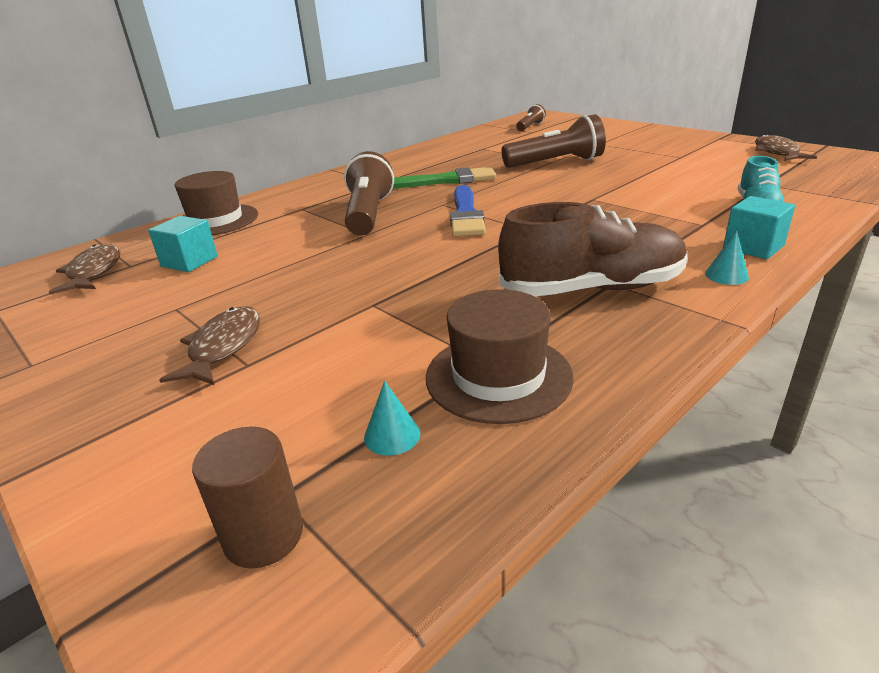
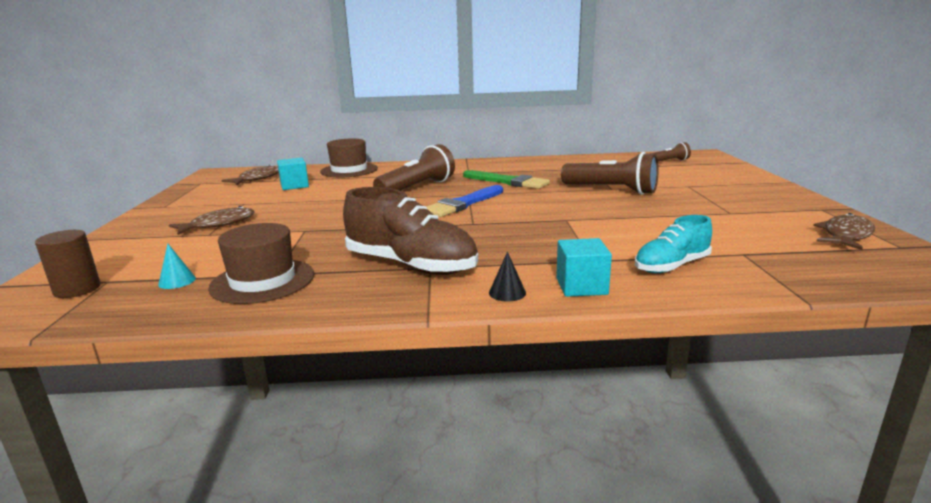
camera: 40 degrees right, 10 degrees down
turquoise cone [705,230,749,285] -> black cone [489,251,526,302]

